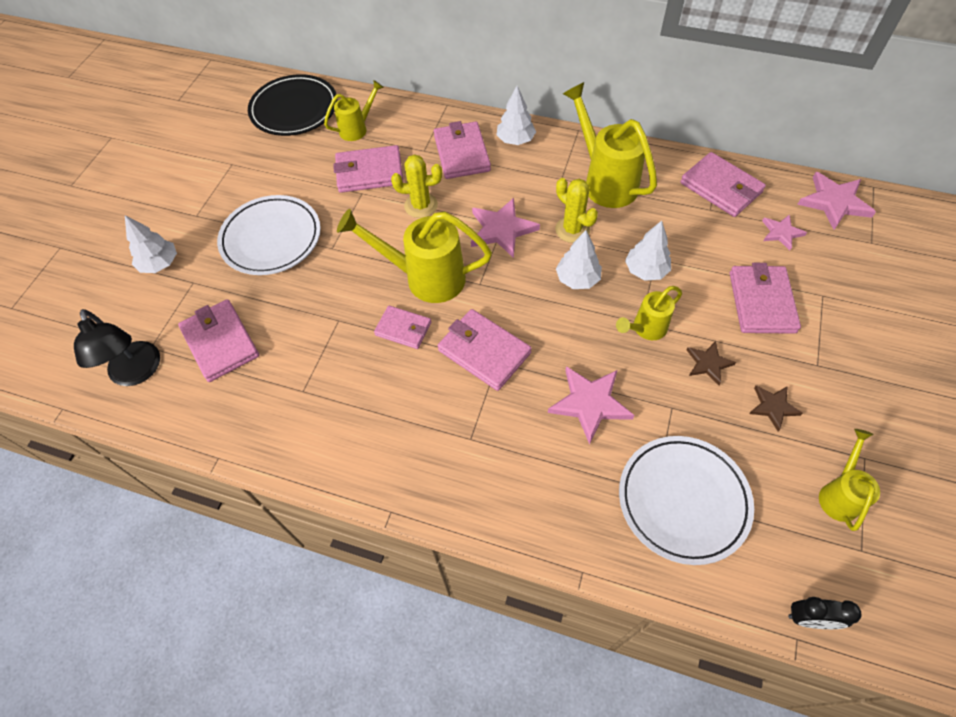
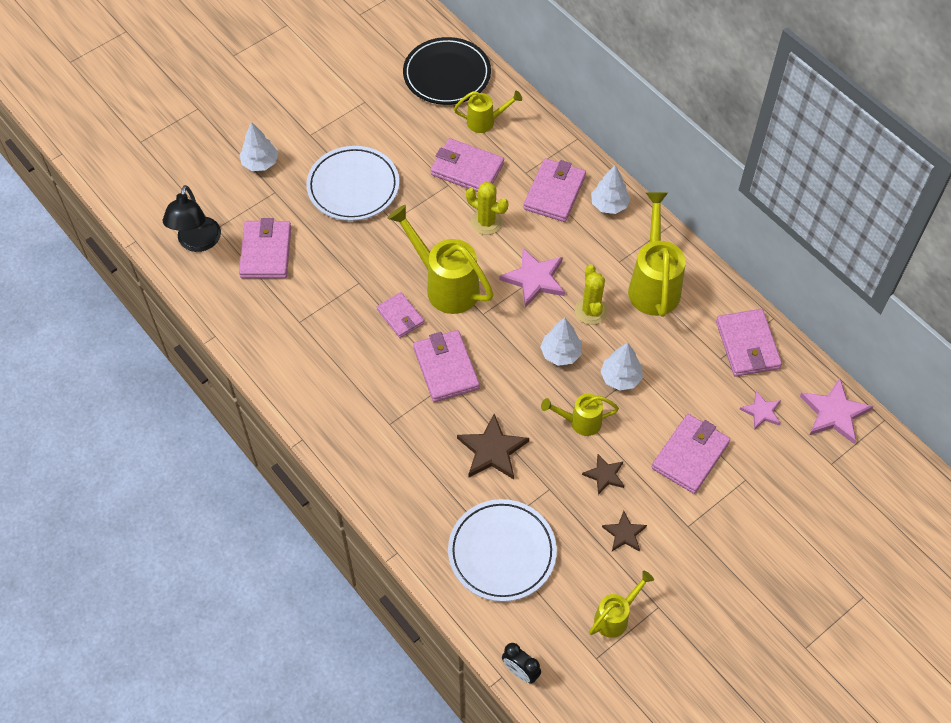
camera: 30 degrees right, 0 degrees up
pink star [548,366,635,445] -> brown star [457,414,529,479]

